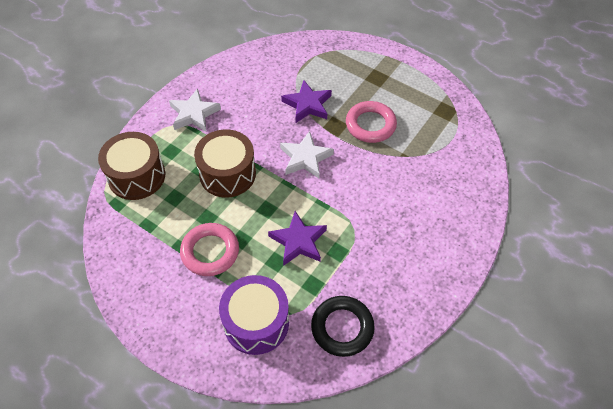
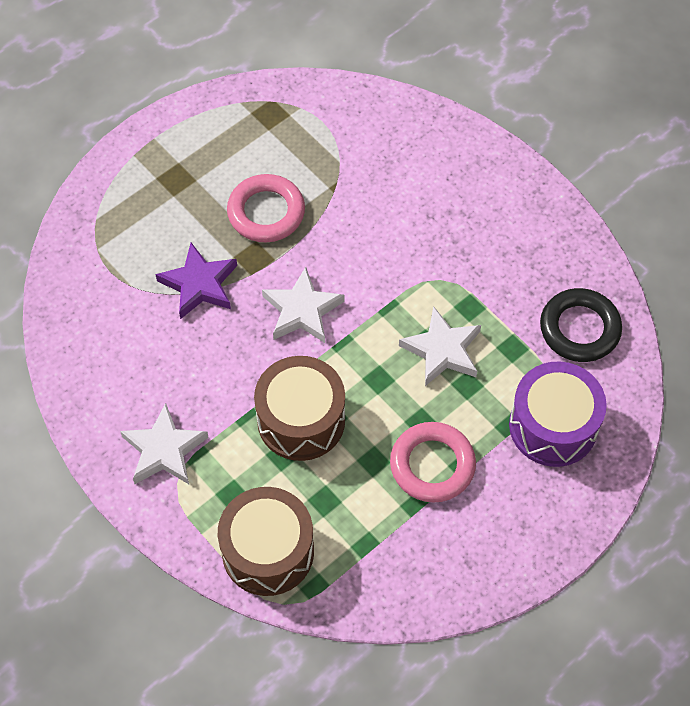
camera: 75 degrees left, 5 degrees up
purple star [268,211,327,266] -> white star [399,306,481,386]

